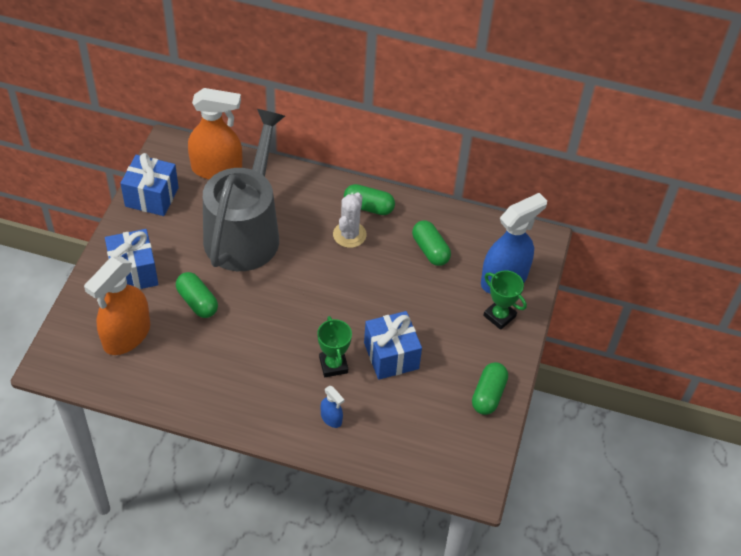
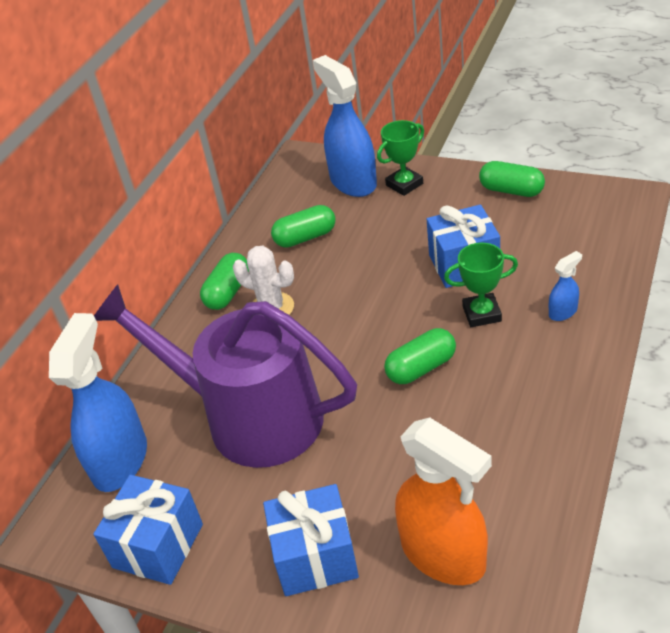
camera: 75 degrees left, 10 degrees down
green capsule [176,272,218,318] -> green capsule moved to [384,328,456,384]
orange spray bottle [188,88,242,179] -> blue spray bottle [49,313,147,492]
grey watering can [203,109,285,271] -> purple watering can [94,284,357,468]

